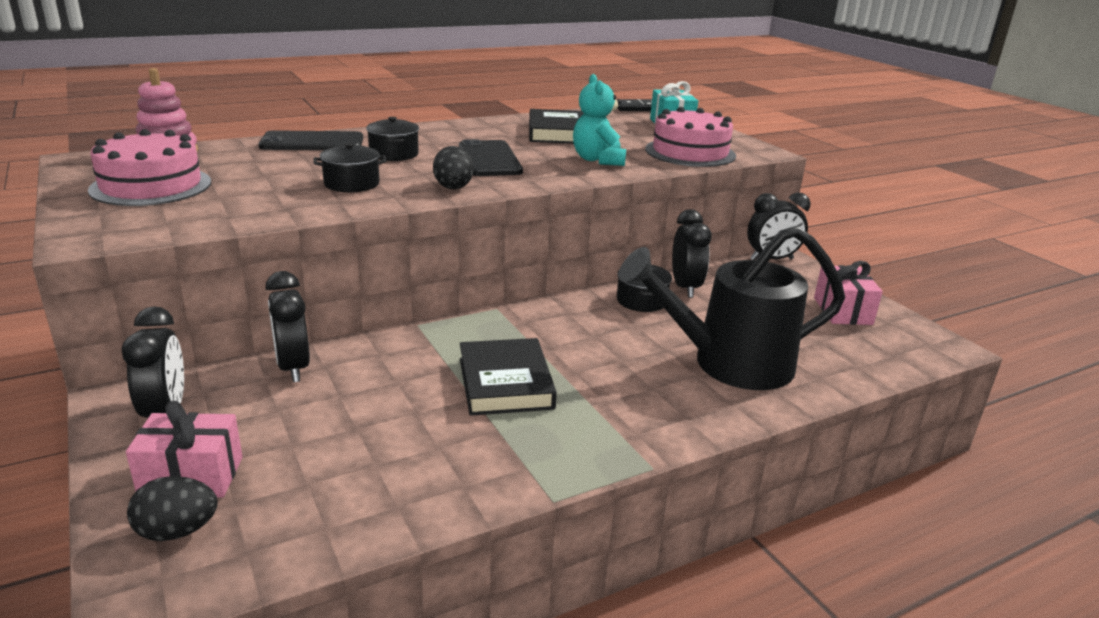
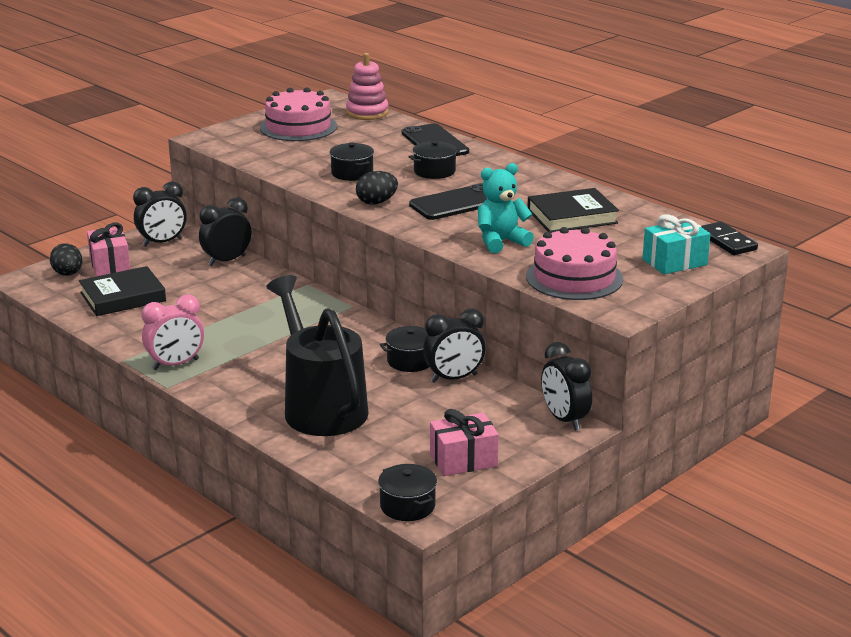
camera: 75 degrees right, 0 degrees up
black book [460,338,557,416] -> black book moved to [79,266,166,316]
none -> pink clock [142,294,204,370]
none -> black pot [378,464,437,521]

